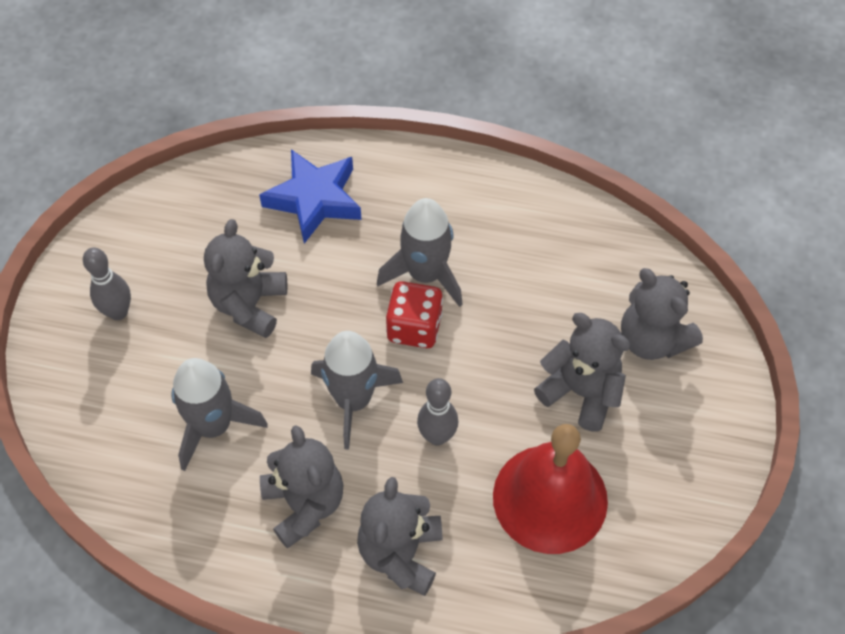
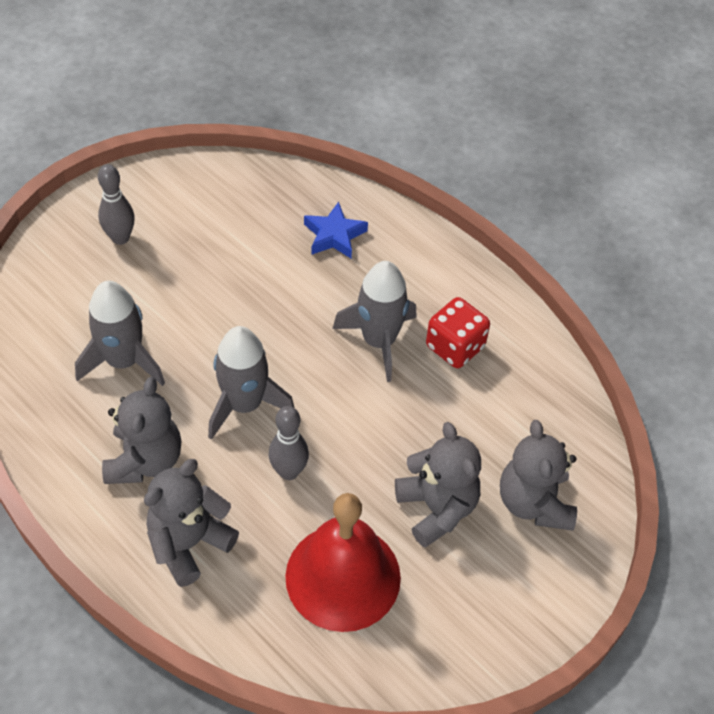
camera: 30 degrees right, 5 degrees down
grey teddy bear [204,219,287,338] -> none
blue star [259,149,362,244] -> blue star [304,202,368,258], size x0.66
red dice [386,281,443,348] -> red dice moved to [426,297,490,368]

